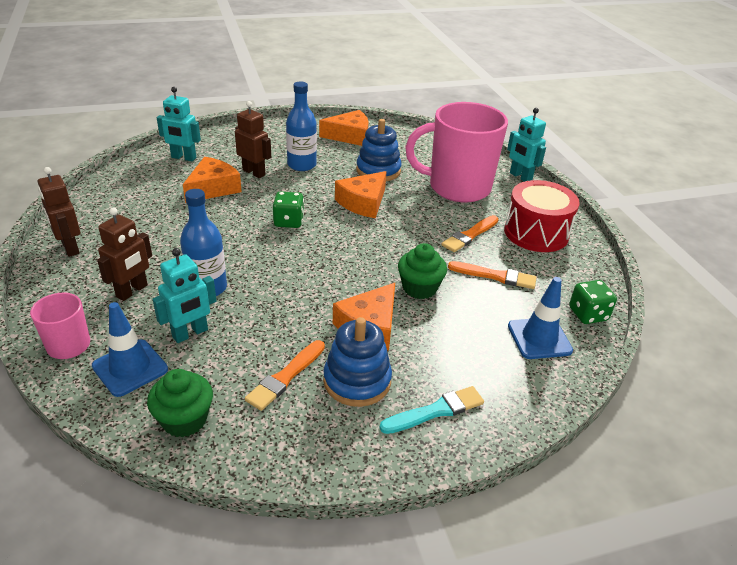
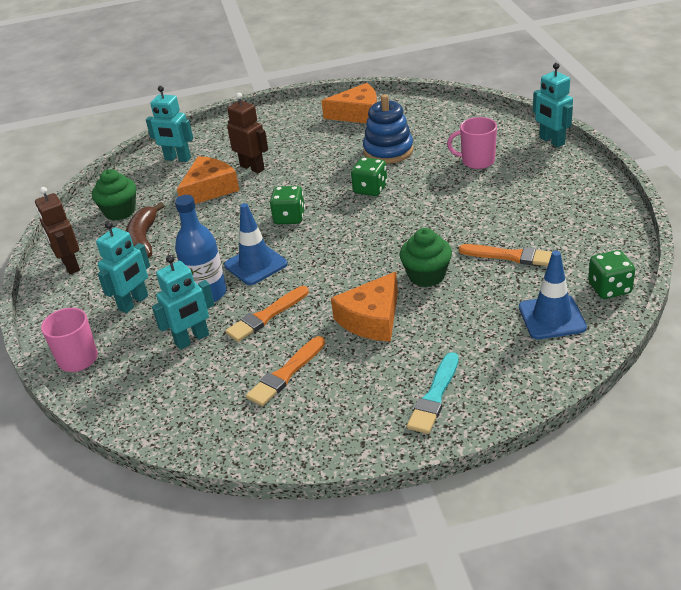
camera: 10 degrees right, 0 degrees up
blue traffic cone [92,302,168,397] -> blue traffic cone moved to [224,203,288,285]
brown robot [97,208,152,301] -> turquoise robot [96,221,150,313]
green cupcake [147,369,213,437] -> green cupcake moved to [92,169,136,221]
blue bottle [286,82,317,171] -> none
blue stacking toy [323,317,392,407] -> none
orange cheese [335,171,387,218] -> green dice [351,157,387,196]
turquoise brush [379,386,484,434] -> turquoise brush turned 135 degrees clockwise [407,352,459,434]
pink mug [406,102,508,203] -> pink mug [447,117,497,169], size x0.47
orange brush [441,215,499,252] -> orange brush moved to [225,286,309,342]
red drum [504,180,580,252] -> none
none -> brown banana [126,202,164,258]

